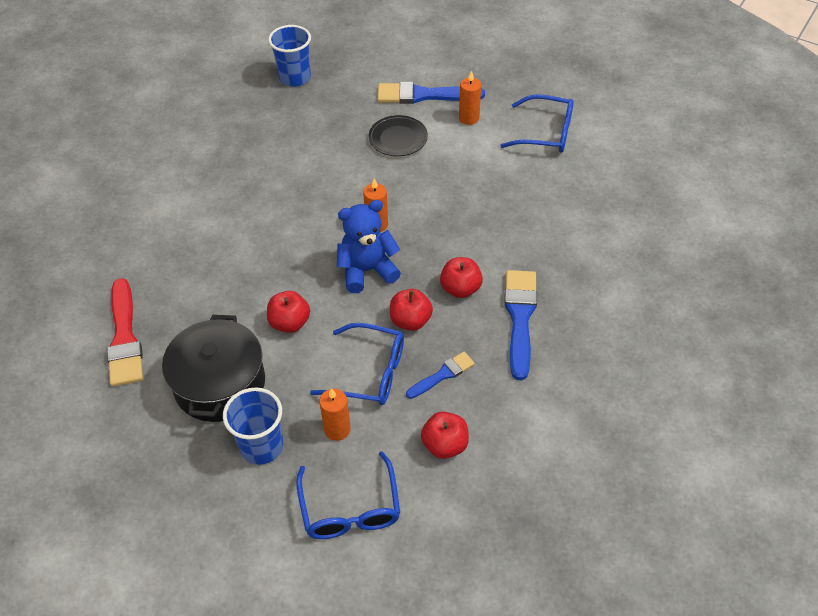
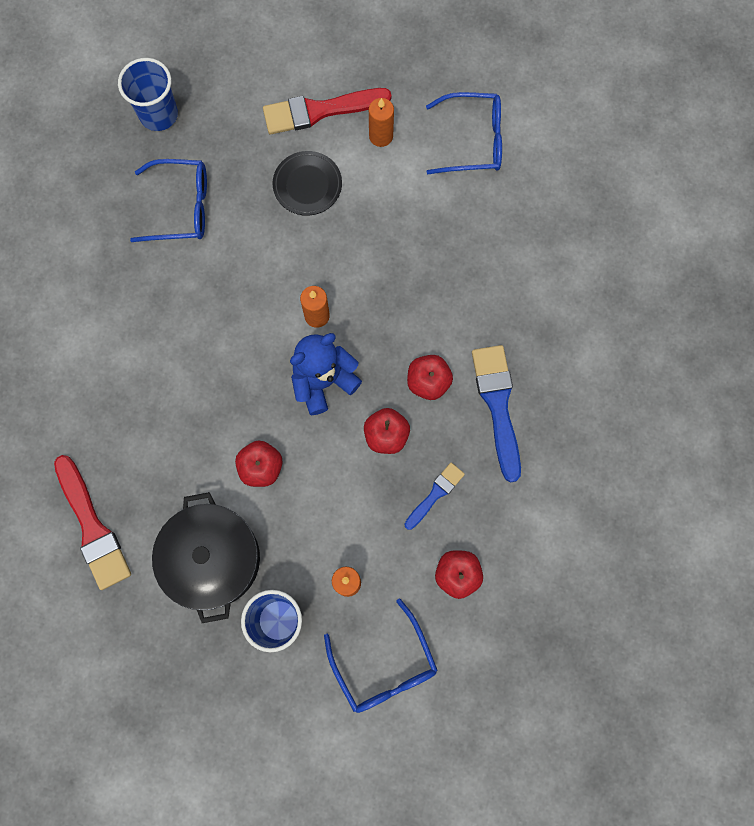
camera: 15 degrees left, 25 degrees up
blue glasses [310,323,404,405] -> blue glasses moved to [130,159,207,242]
blue brush [377,82,485,104] -> red brush [263,88,392,134]

